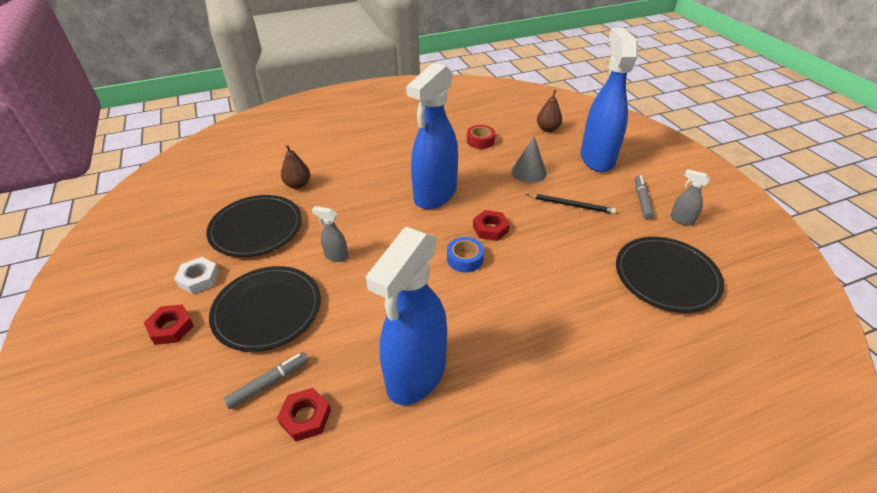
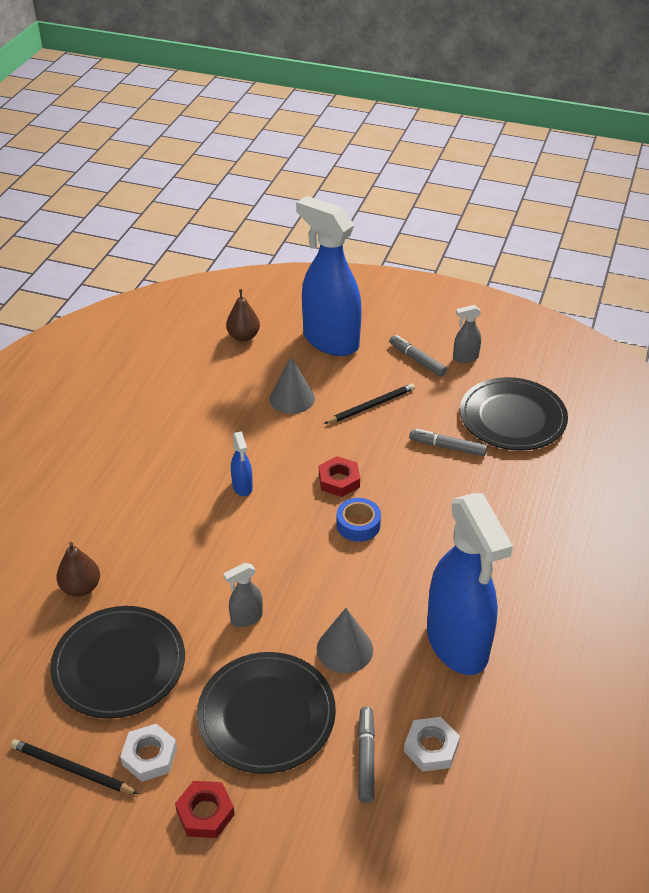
camera: 50 degrees left, 0 degrees up
red nut [277,388,331,441] -> white nut [404,717,460,772]
blue spray bottle [406,62,458,209] -> blue spray bottle [231,431,253,496], size x0.40
red tape [467,125,495,149] -> none
none -> black pencil [11,739,139,794]
none -> grey cone [317,608,373,673]
none -> grey marker [409,429,487,456]

